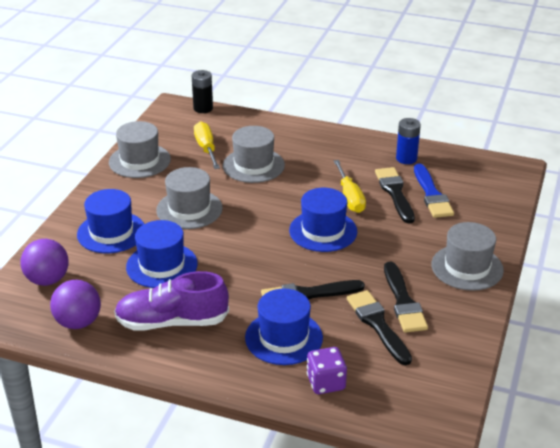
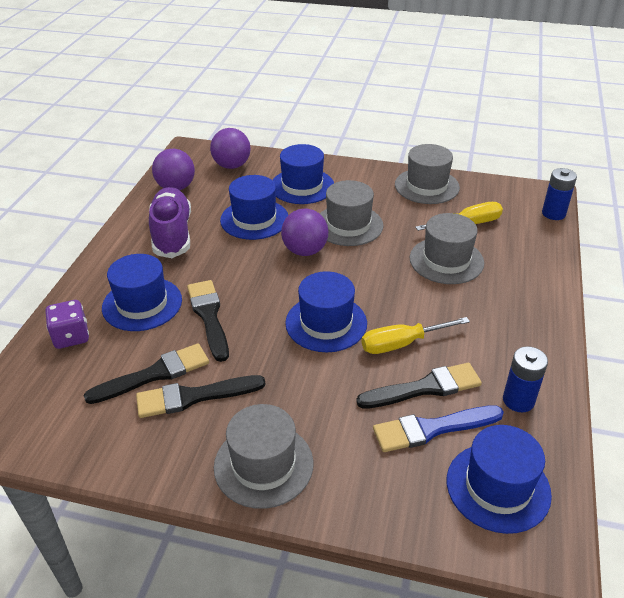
camera: 85 degrees right, 5 degrees up
black battery [192,70,213,113] -> blue battery [542,168,577,220]
none -> purple ball [281,209,328,256]
none -> blue hat [447,425,552,534]

